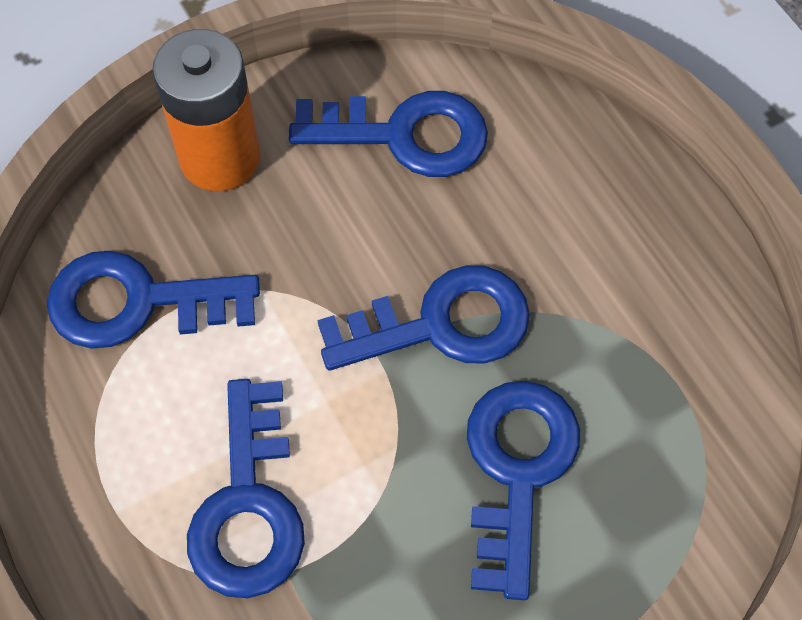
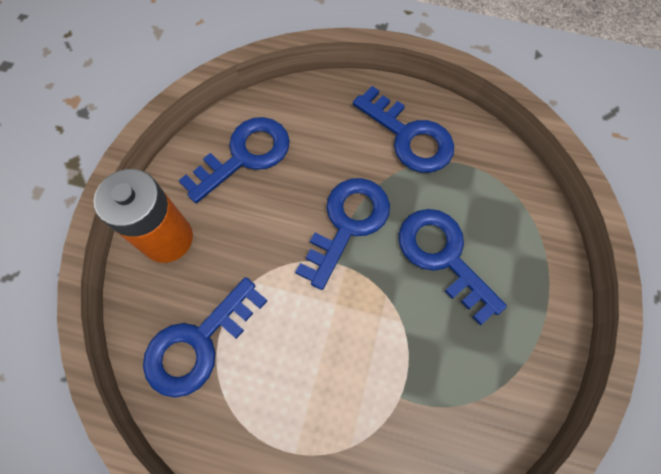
camera: 45 degrees left, 5 degrees up
blue key [187,379,305,598] -> blue key moved to [353,86,454,173]

